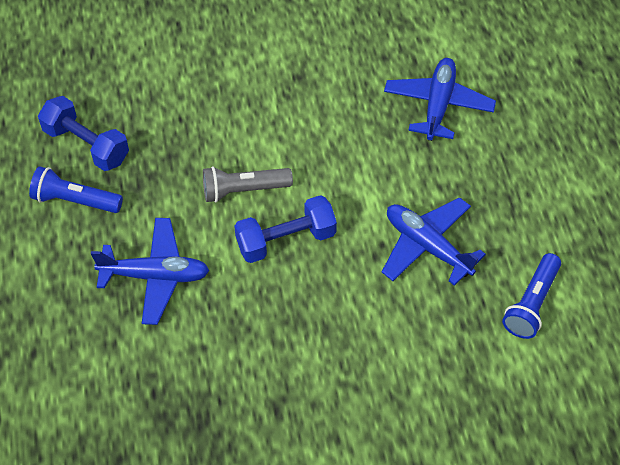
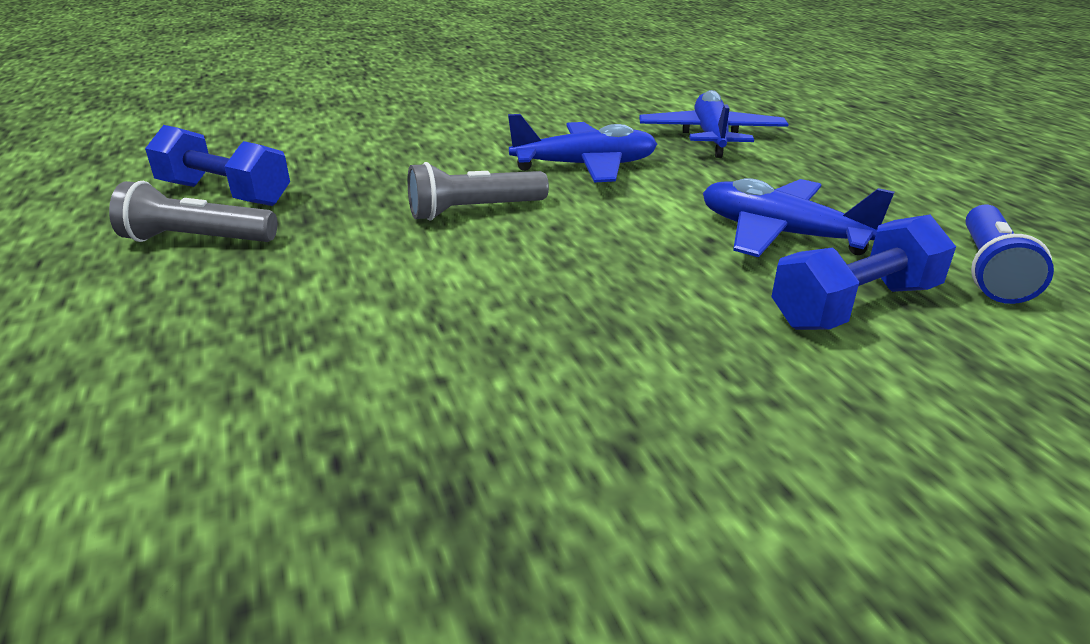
camera: 10 degrees left, 25 degrees down
blue flashlight [29,166,123,213] -> grey flashlight [109,181,277,242]
blue plane [91,218,210,325] -> blue plane moved to [508,114,657,183]
blue dumbbell [234,195,337,263] -> blue dumbbell moved to [771,214,956,330]

